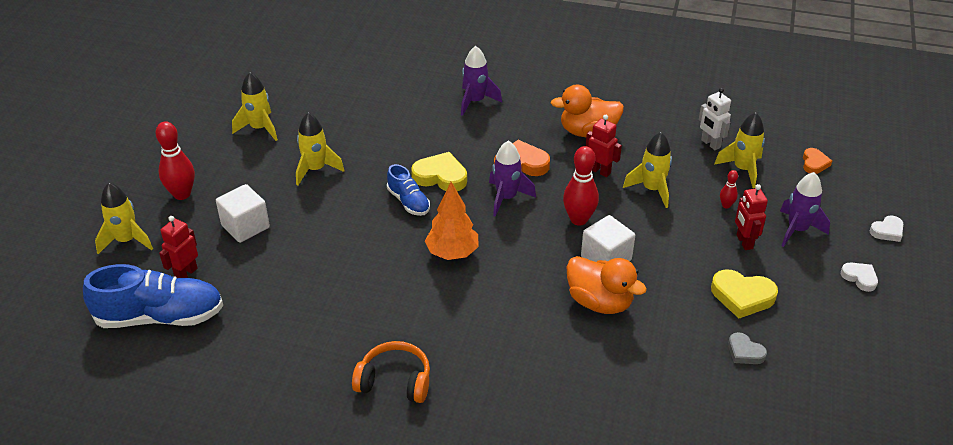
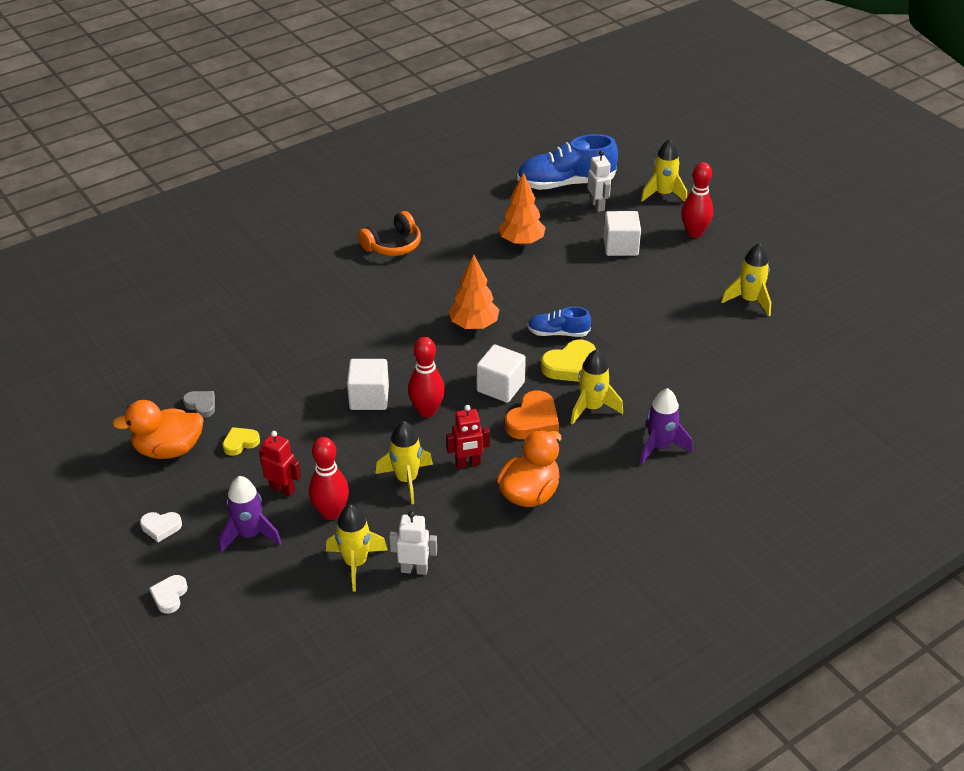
camera: 130 degrees right, 0 degrees up
blue shoe [83,264,223,328] -> blue shoe turned 45 degrees clockwise [517,134,618,190]
red robot [159,216,198,278] -> white robot [587,151,611,212]
yellow rocket [296,113,344,186] -> yellow rocket moved to [571,349,623,425]
purple rocket [489,141,536,217] -> white cube [476,344,526,403]
orange duck [567,256,647,314] -> orange duck moved to [112,400,204,459]
yellow heart [711,269,778,318] -> yellow heart [223,427,260,456], size x0.60
red bowling pin [720,170,738,209] -> red bowling pin [309,437,349,520], size x2.00
grey heart [728,332,767,364] -> grey heart turned 45 degrees clockwise [183,391,215,418]
orange heart [803,148,832,174] -> none
none -> orange tree [498,172,546,246]

